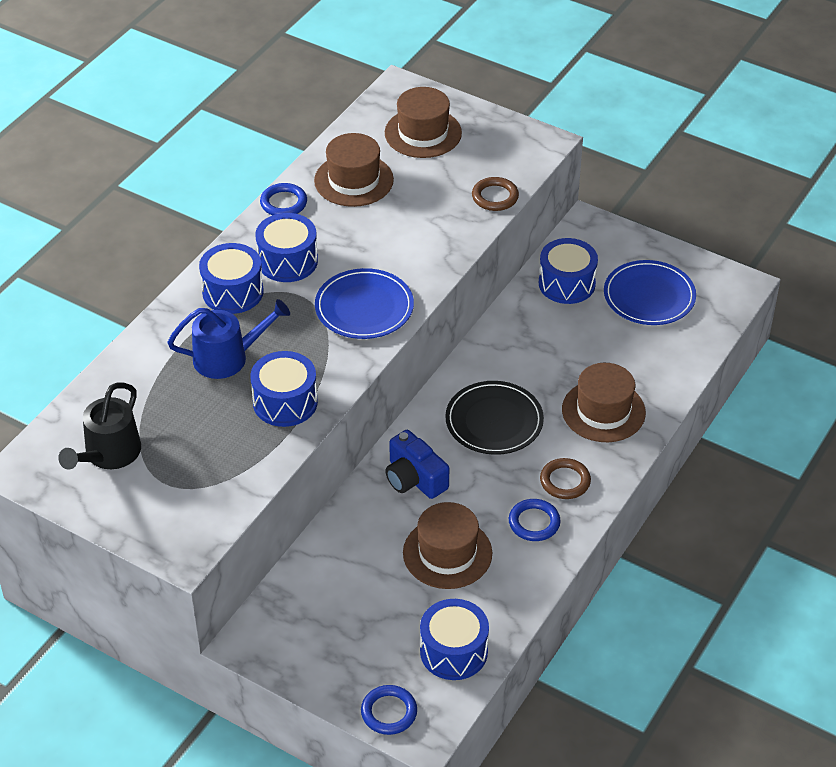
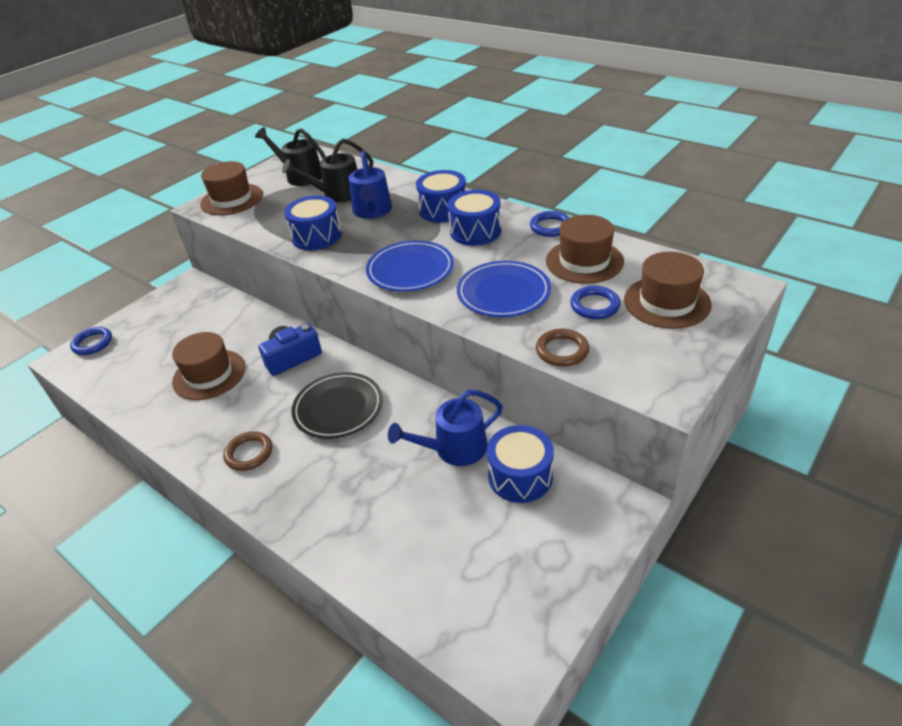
camera: 100 degrees right, 5 degrees down
blue drum [420,599,489,680] -> none
blue ring [509,499,561,541] -> blue ring moved to [570,286,621,319]
brown hat [562,363,646,442] -> brown hat moved to [200,161,263,215]
blue plate [604,260,696,325] -> blue plate moved to [457,261,551,317]
none -> black watering can [282,139,373,202]
none -> blue watering can [388,390,503,466]

